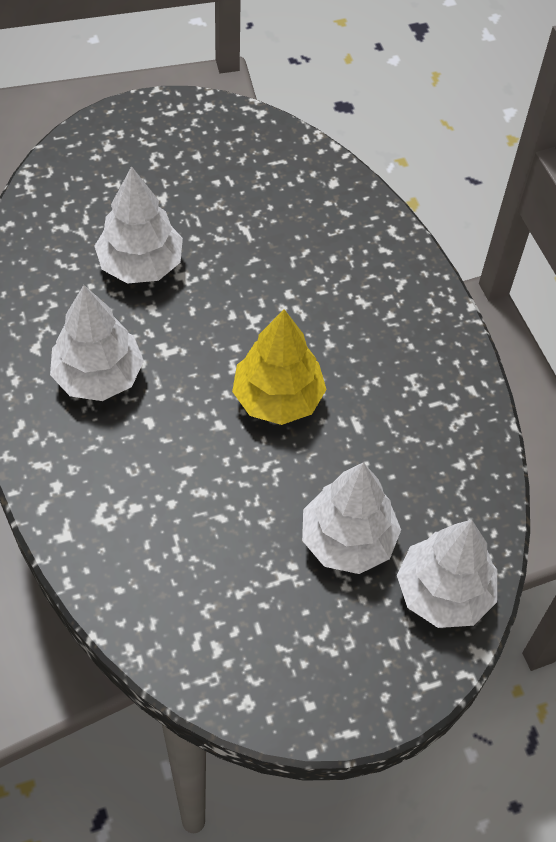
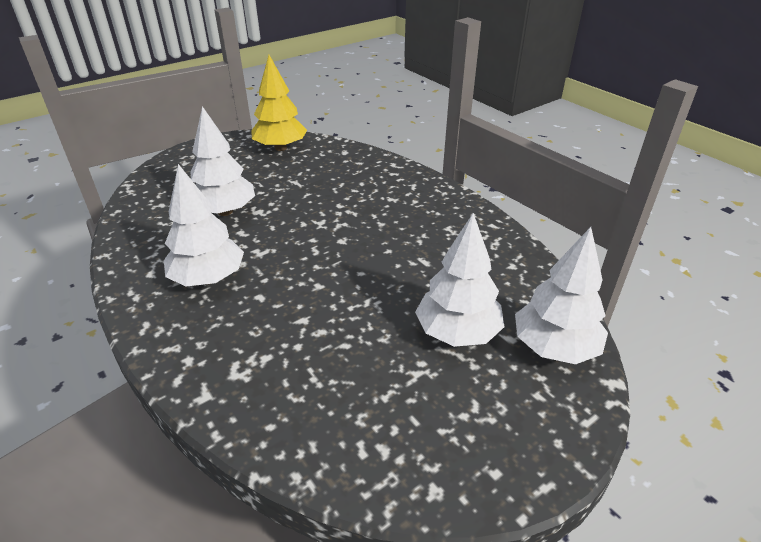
camera: 15 degrees left, 20 degrees down
yellow tree [232,309,327,425] -> yellow tree moved to [251,55,307,151]

